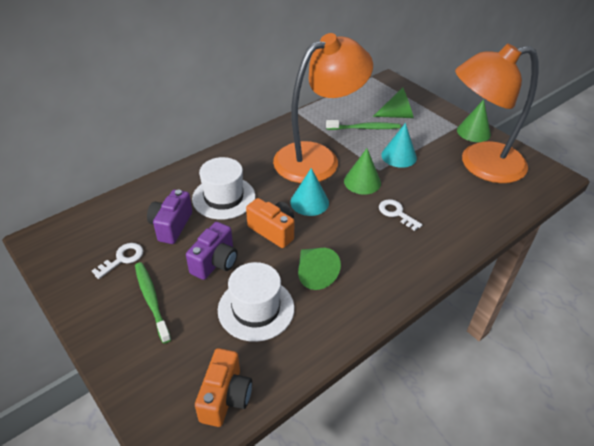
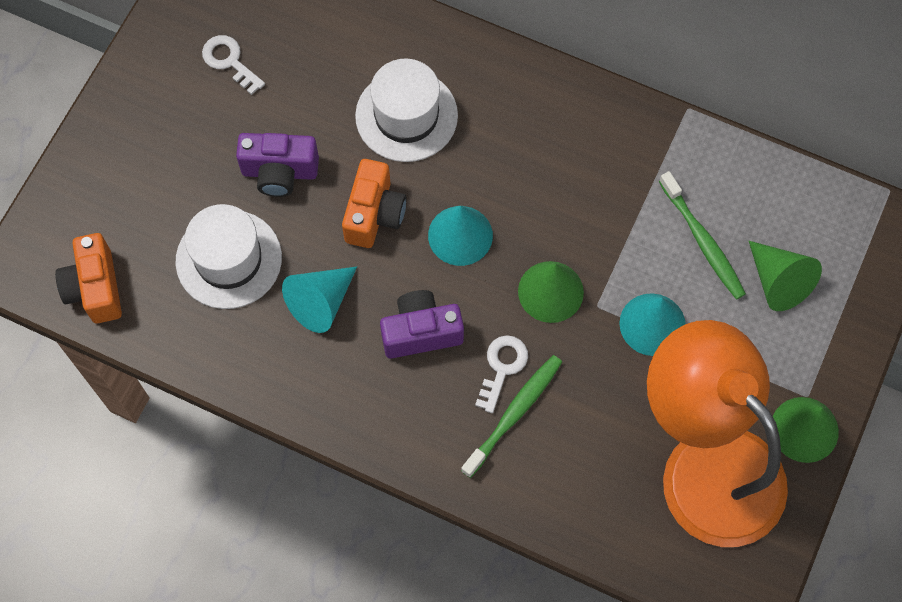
camera: 65 degrees right, 25 degrees up
white key [92,243,143,279] -> white key turned 150 degrees counterclockwise [202,35,265,95]
green toothbrush [135,262,171,344] -> green toothbrush moved to [461,355,562,478]
purple camera [147,189,192,244] -> purple camera moved to [380,290,464,359]
orange camera [195,348,252,427] -> orange camera turned 90 degrees clockwise [55,233,122,323]
orange lamp [273,33,373,183] -> none
green cone [298,248,341,290] -> turquoise cone [282,267,357,333]

